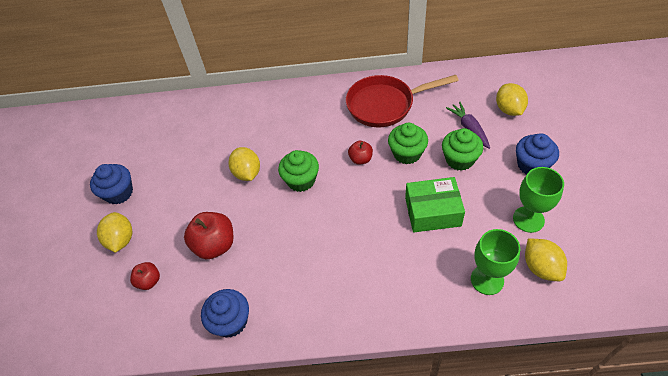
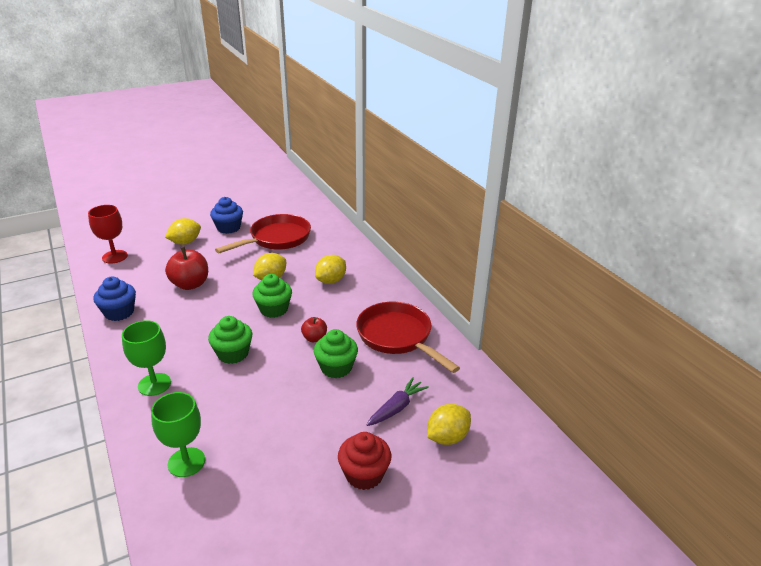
camera: 60 degrees right, 20 degrees down
red apple [130,262,160,290] -> none
green box [405,177,465,232] -> none
green cupcake [442,128,483,171] -> green cupcake moved to [208,316,252,364]
green goblet [513,167,564,233] -> green goblet moved to [122,320,171,396]
blue cupcake [516,133,559,174] -> red cupcake [338,432,391,490]
yellow lemon [525,239,567,281] -> yellow lemon moved to [315,255,346,284]
none -> red goblet [88,205,128,264]
none -> red pan [215,214,311,254]

